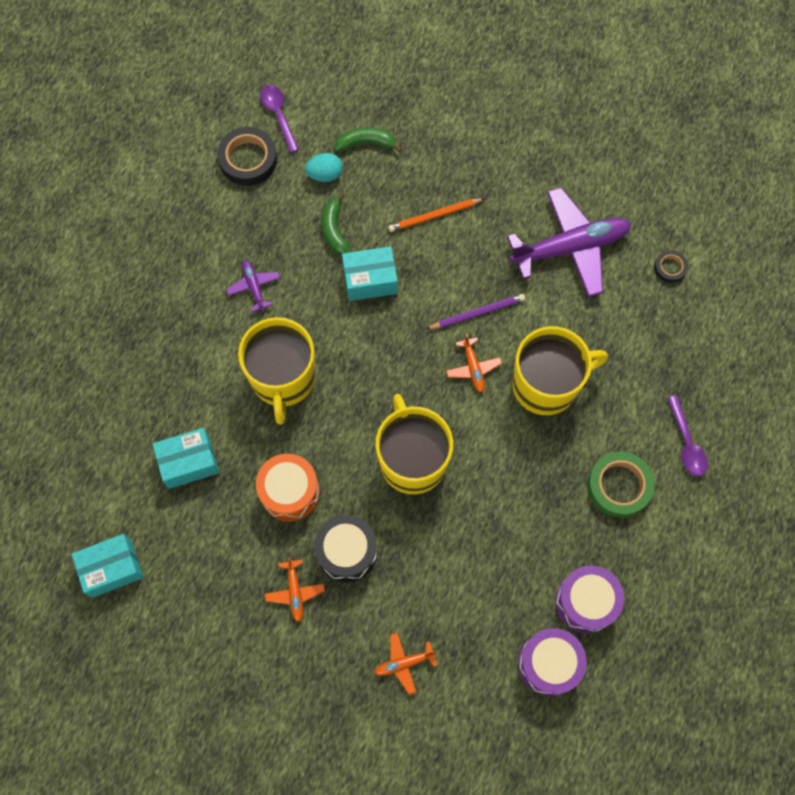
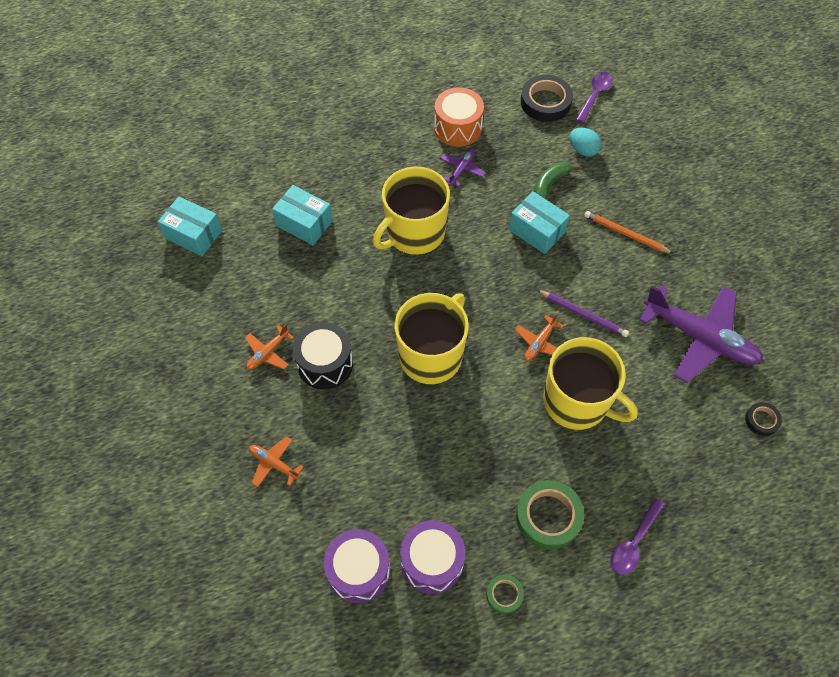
camera: 50 degrees right, 10 degrees down
orange drum [256,454,320,521] -> orange drum moved to [434,87,484,147]
green banana [334,127,402,152] -> none
none -> green tape [486,575,524,614]

